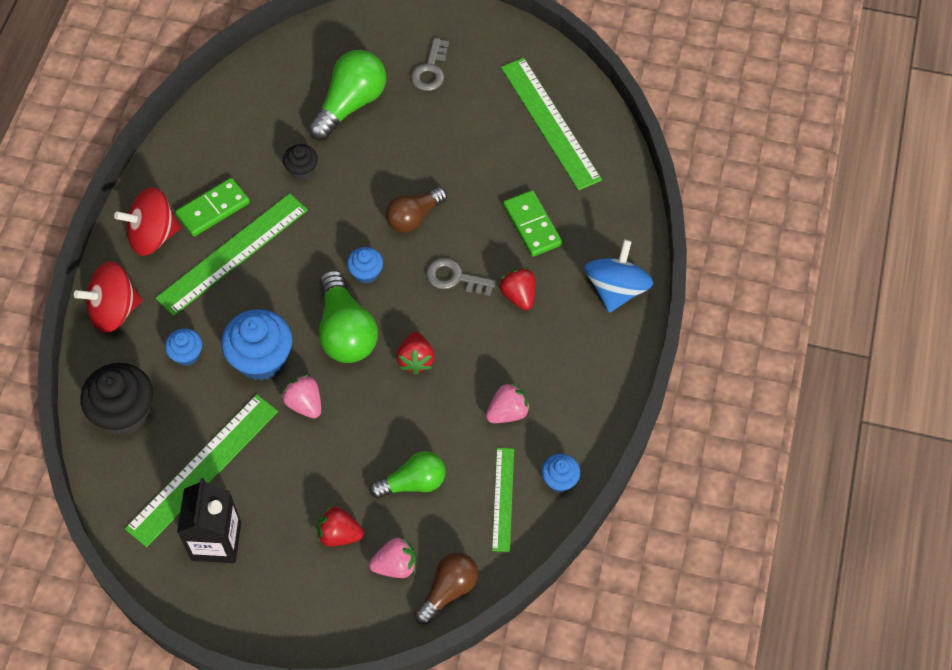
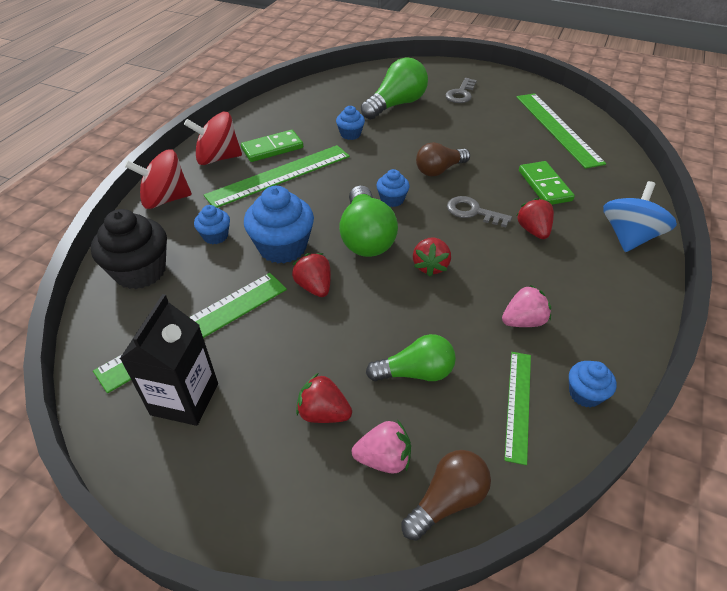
camera: 10 degrees right, 15 degrees down
pink strawberry [282,374,321,419] -> red strawberry [292,253,331,297]
black cupcake [283,144,318,180] -> blue cupcake [336,106,365,140]

